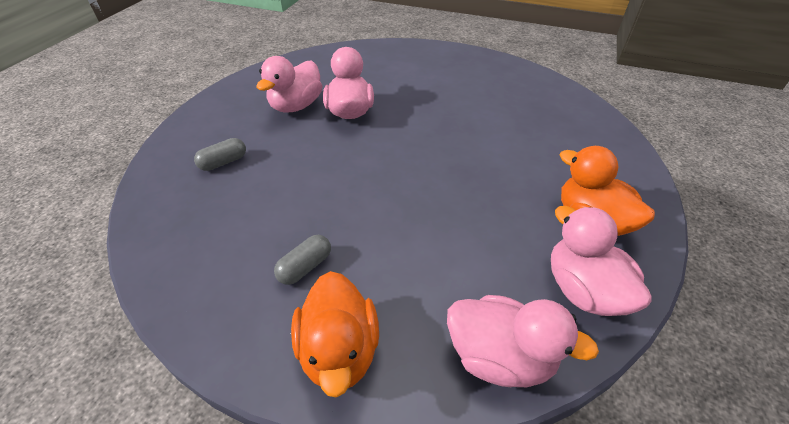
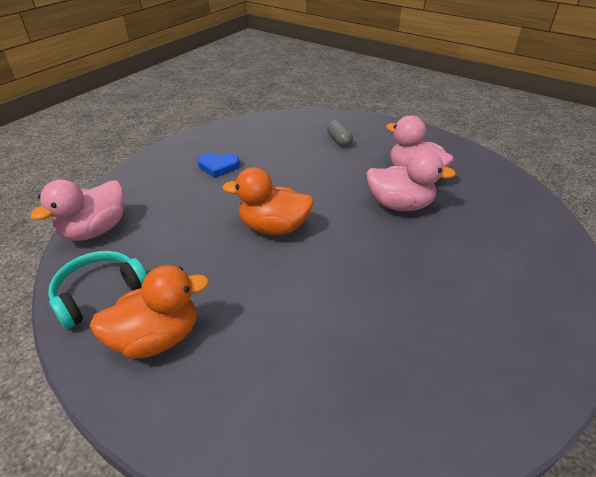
camera: 105 degrees right, 5 degrees down
grey capsule [274,235,331,285] -> blue heart [198,153,240,178]
orange duck [291,271,379,398] -> orange duck moved to [222,167,314,235]
pink duck [551,206,652,316] -> turquoise headphones [48,251,147,329]

